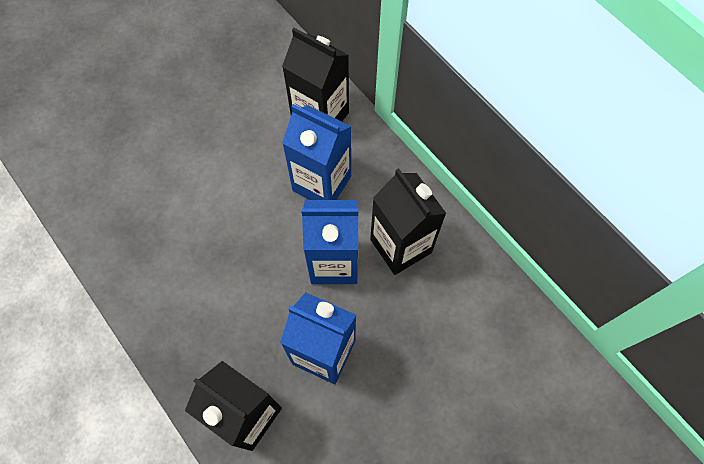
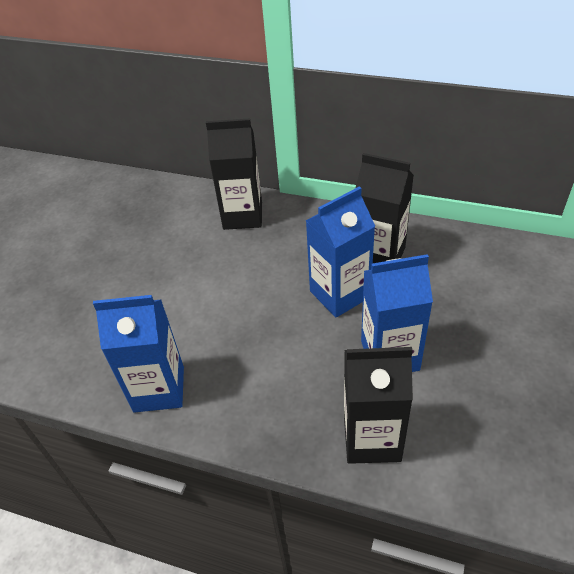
camera: 30 degrees left, 20 degrees down
blue carton [282,104,352,200] -> blue carton moved to [93,295,184,413]

